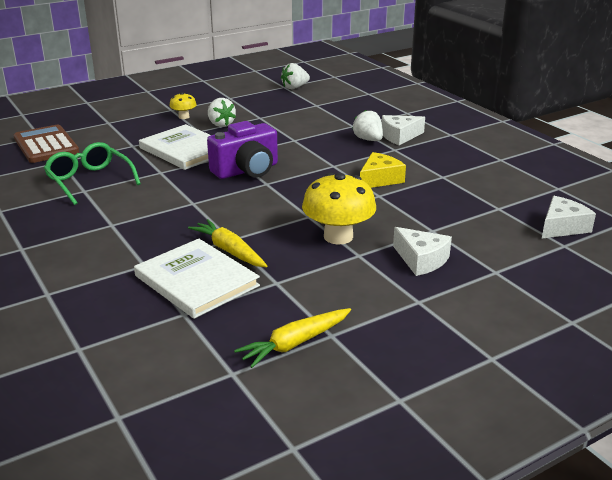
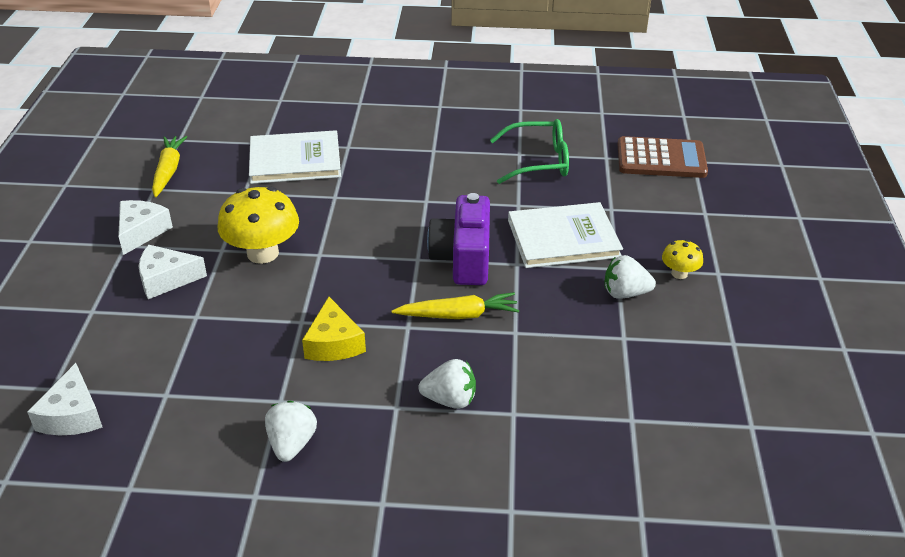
camera: 125 degrees right, 10 degrees up
yellow carrot [188,219,267,267] -> yellow carrot moved to [391,292,520,319]
white strawberry [281,63,310,89] -> white strawberry moved to [265,401,317,462]
white cheese [382,115,425,145] -> white cheese moved to [118,200,173,255]

